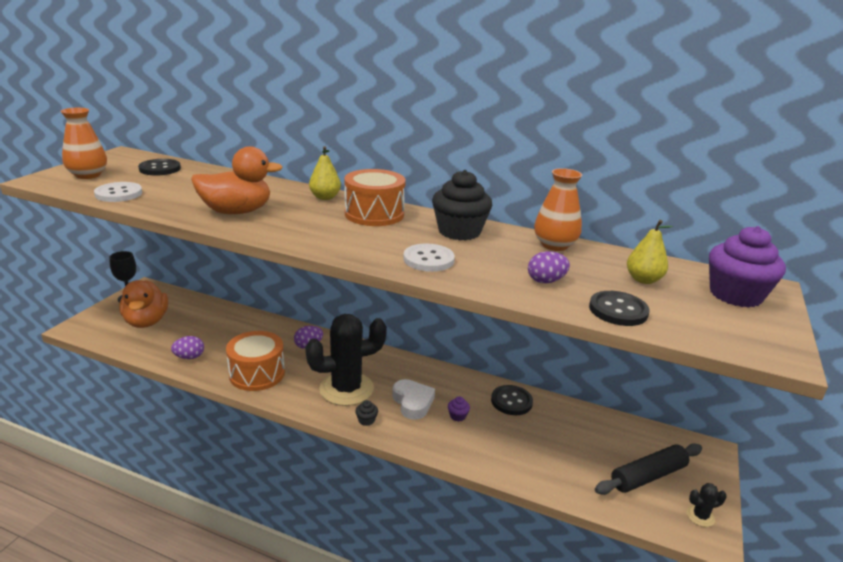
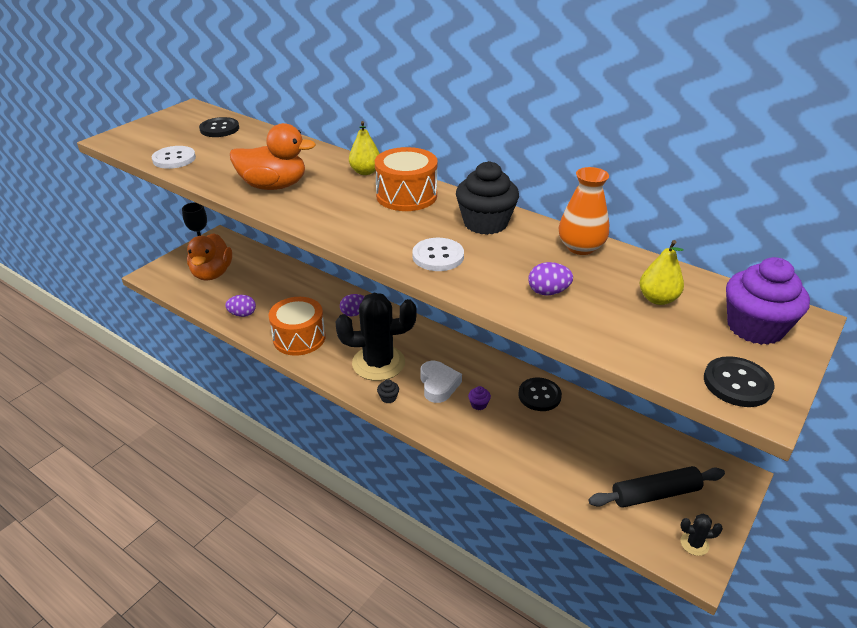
camera: 15 degrees right, 10 degrees up
orange vase [60,108,107,179] -> none
black button [589,291,650,326] -> black button moved to [704,356,774,407]

